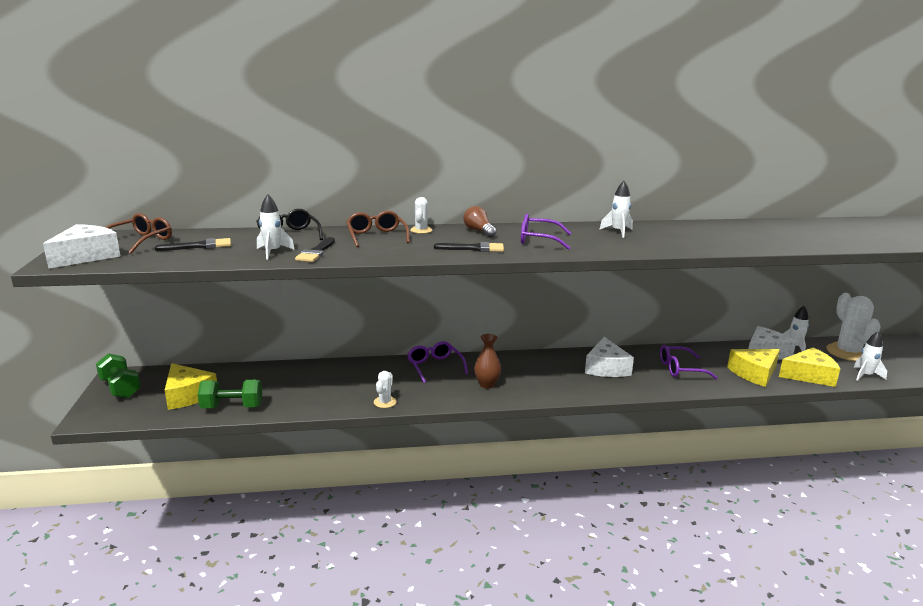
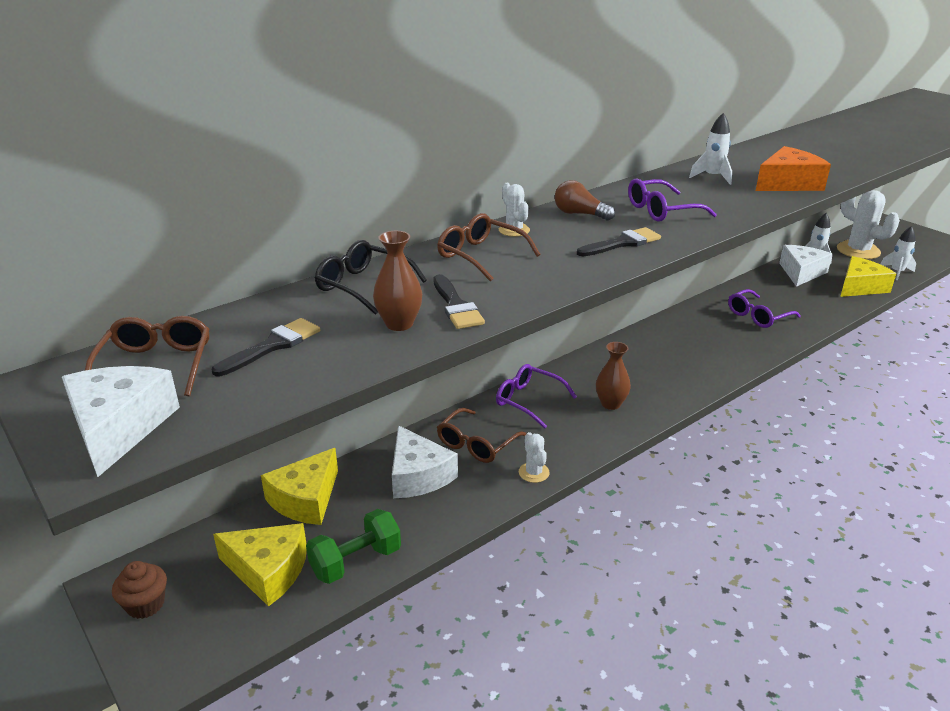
camera: 30 degrees left, 10 degrees up
green dumbbell [96,353,141,398] -> brown cupcake [112,561,167,619]
white rocket [257,194,295,260] -> brown vase [373,231,422,331]
white cheese [585,337,634,377] -> white cheese moved to [392,425,458,498]
yellow cheese [727,349,780,387] -> yellow cheese moved to [261,448,338,525]
none -> brown glasses [437,408,526,463]
none -> orange cheese [756,146,831,191]

